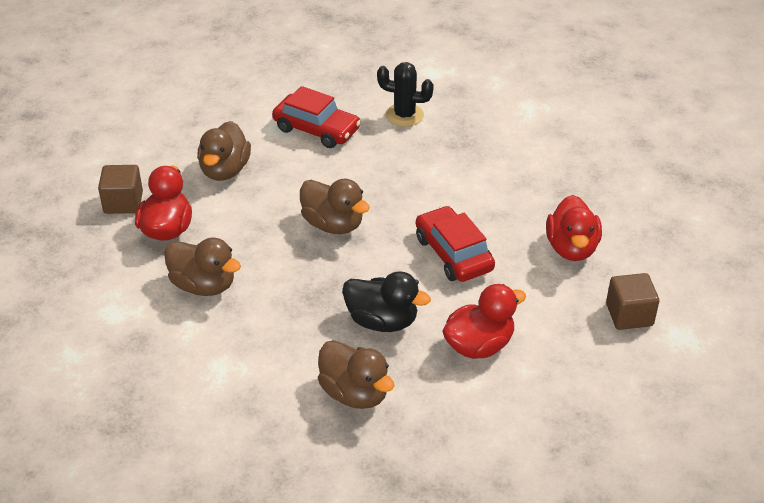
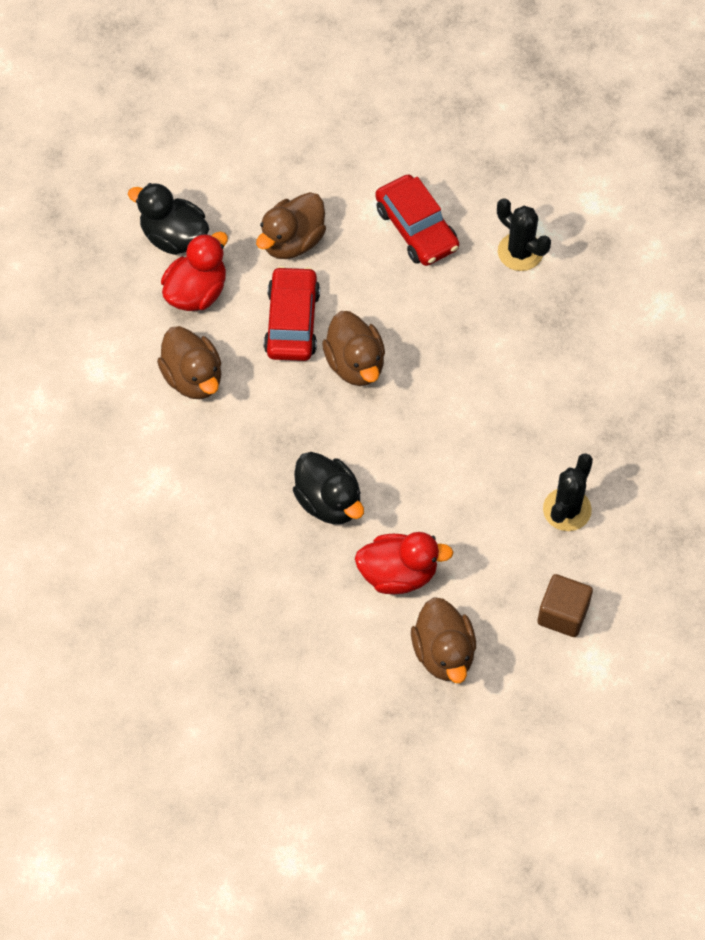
camera: 30 degrees right, 20 degrees up
brown cube [98,165,143,214] -> black duck [128,183,209,255]
brown duck [318,340,394,409] -> brown duck moved to [411,597,476,683]
red car [416,206,495,282] -> red car moved to [264,266,320,361]
red duck [546,195,602,261] -> black cactus [543,453,593,531]

